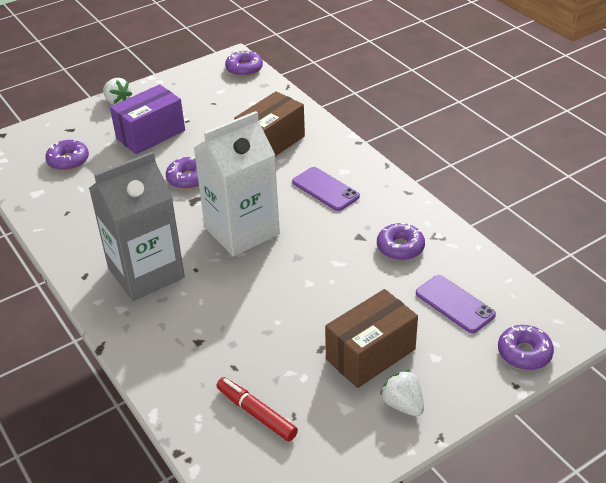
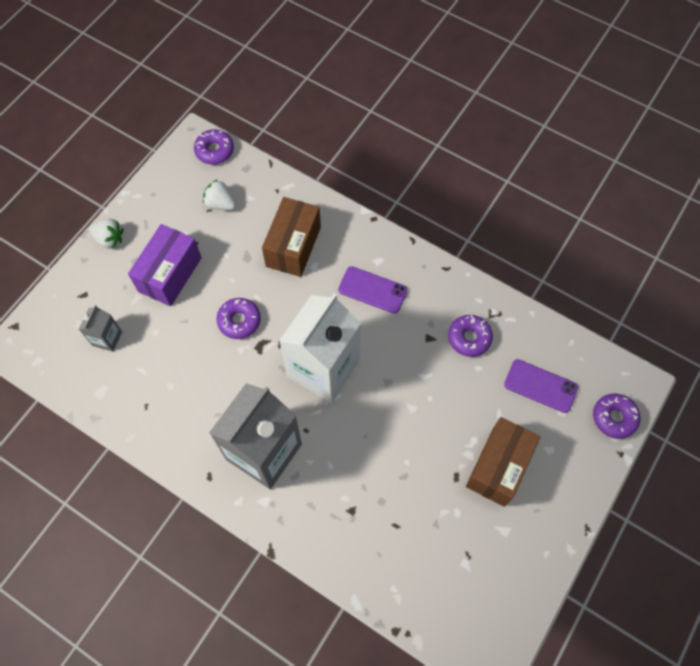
camera: 25 degrees left, 25 degrees up
purple donut [45,139,89,171] -> grey carton [78,305,122,352]
red marker [216,377,298,441] -> none
white strawberry [380,370,424,416] -> white strawberry moved to [203,180,236,210]

